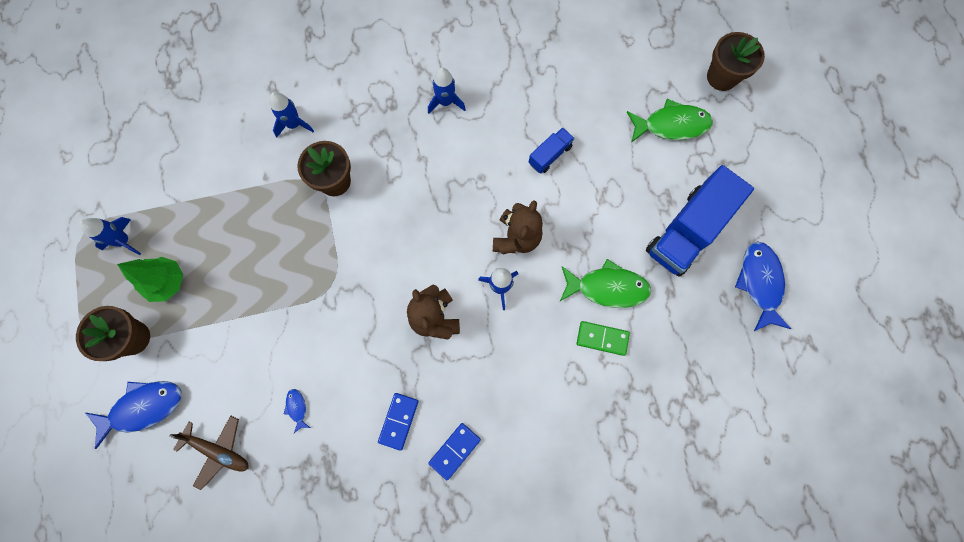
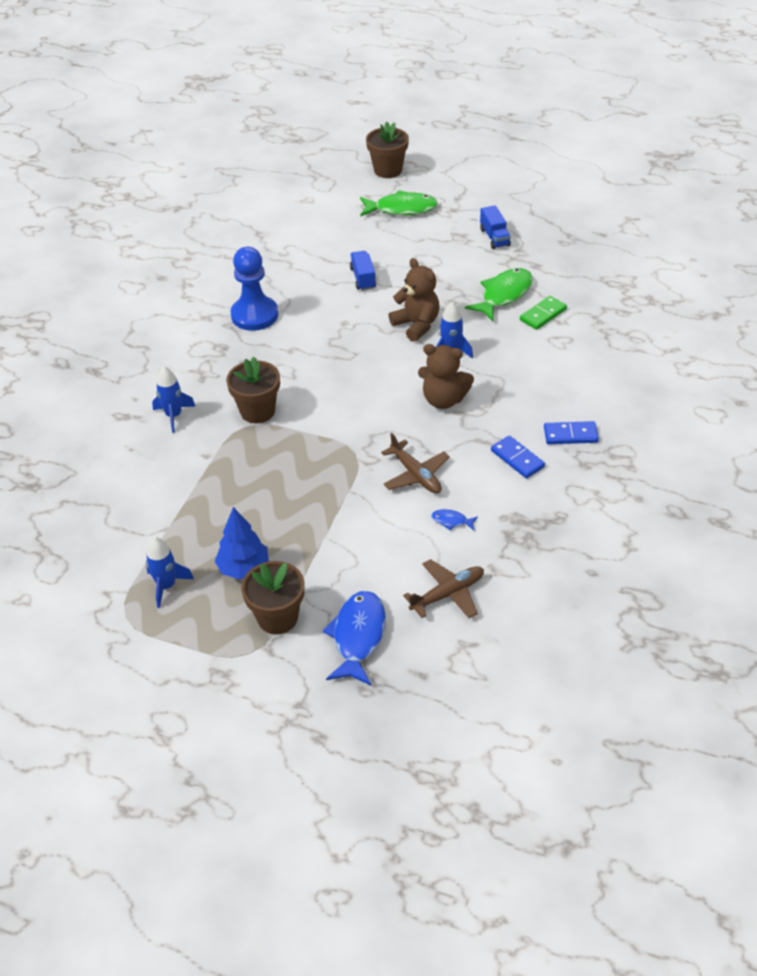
camera: 55 degrees left, 30 degrees down
green tree [117,257,183,302] -> blue tree [215,507,269,579]
blue rocket [428,68,466,114] -> blue pawn [230,247,278,331]
blue domino [428,423,481,480] -> blue domino turned 75 degrees counterclockwise [544,421,599,444]
green fish [627,99,713,143] -> green fish turned 60 degrees clockwise [360,190,438,217]
blue truck [646,165,754,277] -> blue truck [480,205,511,249], size x0.48
blue fish [735,241,791,331] -> none
none -> brown plane [381,433,450,494]

